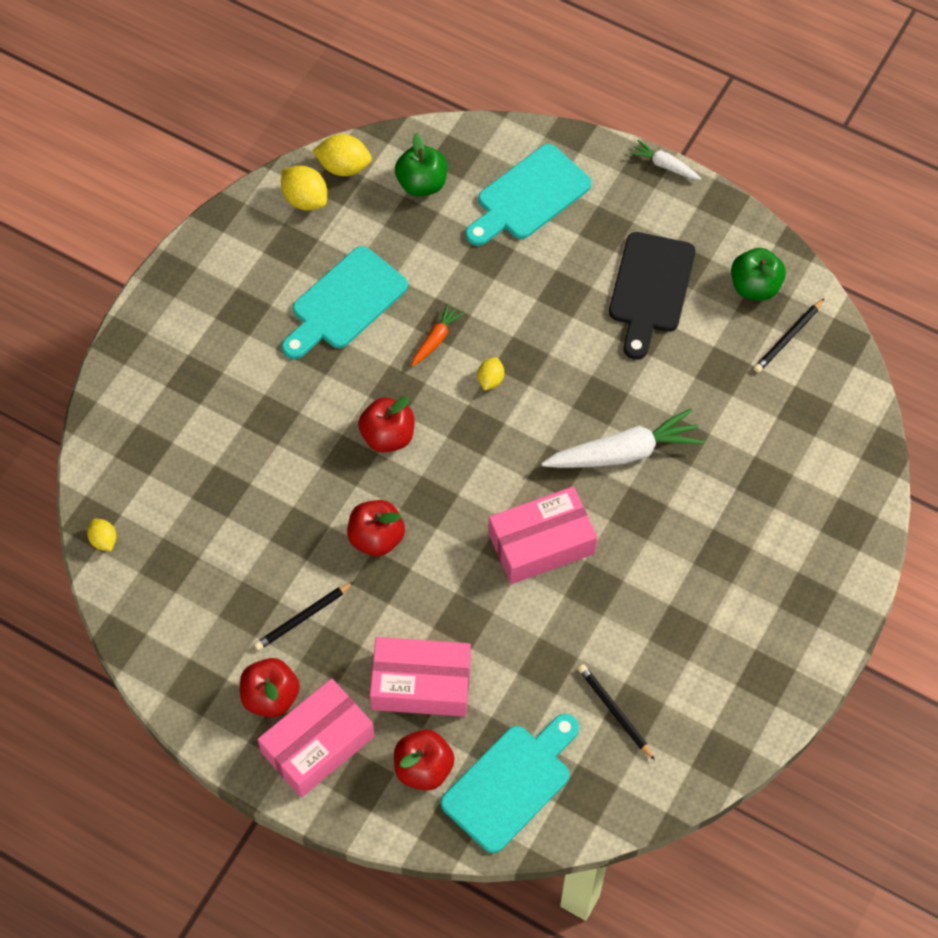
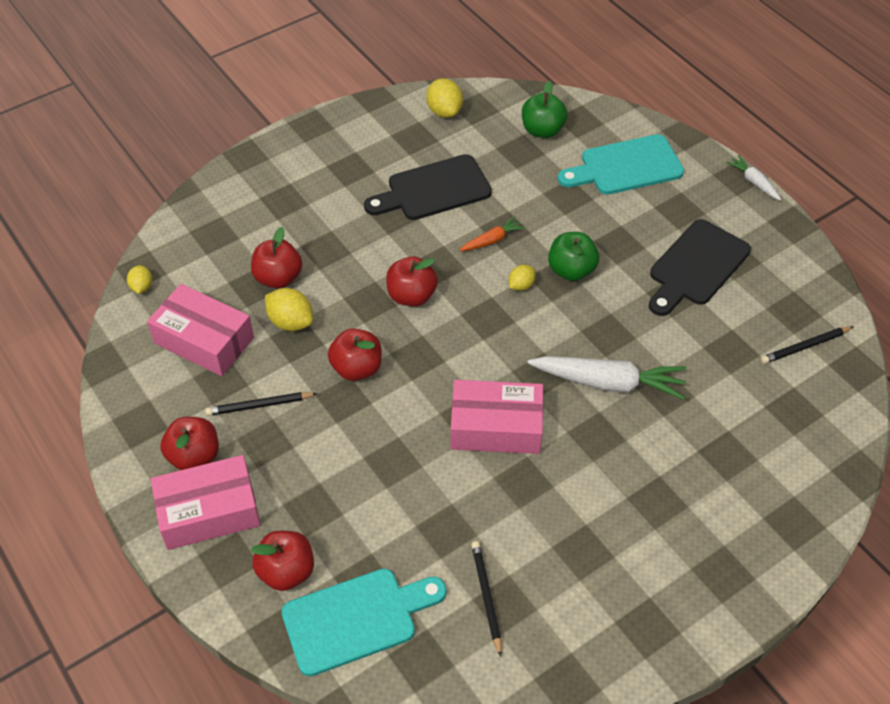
camera: 25 degrees right, 10 degrees down
turquoise cutting board [282,246,408,359] -> black cutting board [364,154,492,220]
yellow lemon [312,134,372,176] -> yellow lemon moved to [265,288,313,331]
pink box [370,637,471,717] -> pink box moved to [147,284,254,376]
green apple [731,248,786,301] -> green apple moved to [548,232,599,281]
none -> red apple [251,227,302,288]

